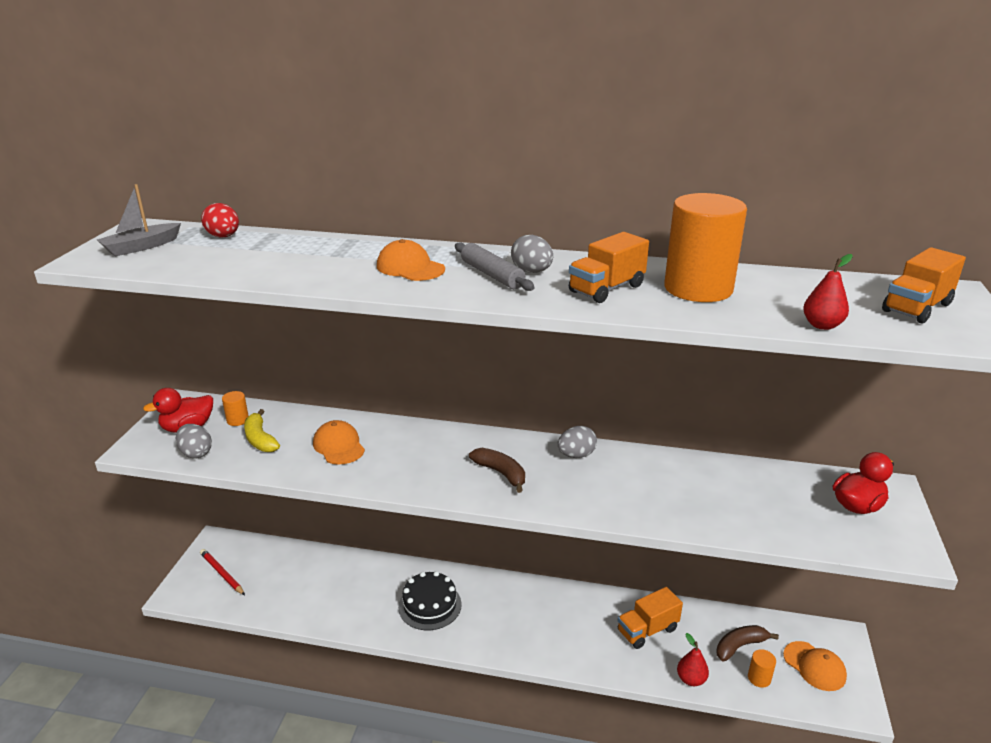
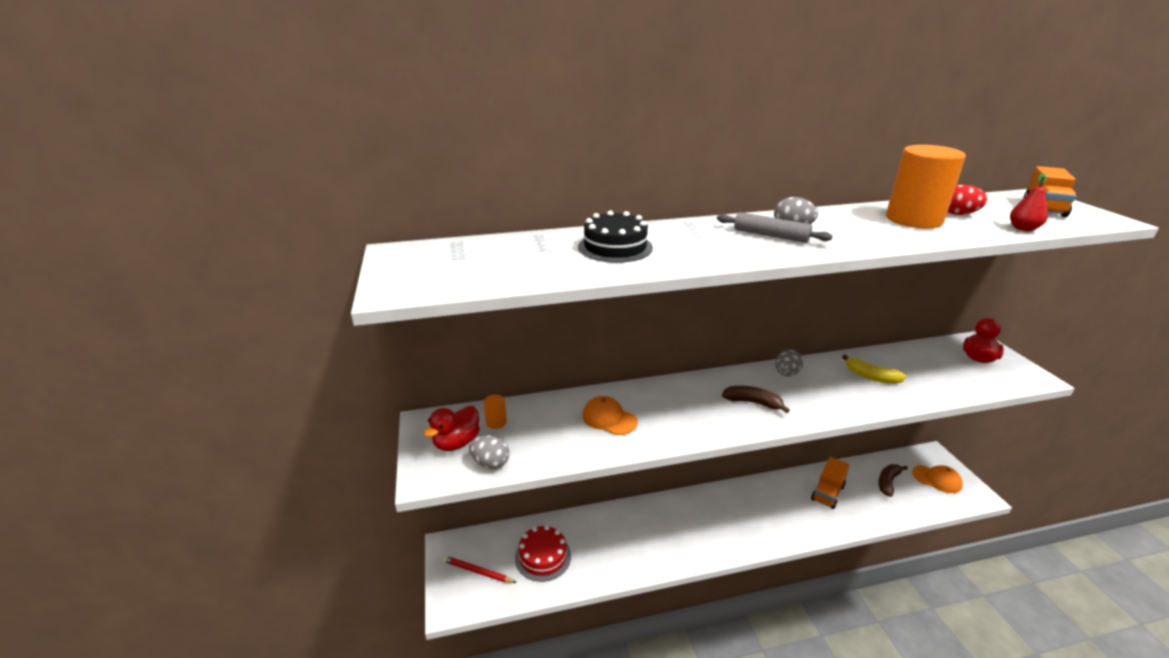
camera: 25 degrees left, 0 degrees up
grey boat [97,184,181,257] -> none
red egg [201,203,239,237] -> red egg moved to [948,185,987,215]
yellow banana [244,409,280,452] -> yellow banana moved to [842,355,906,384]
orange cap [377,239,445,281] -> none
black cake [398,571,462,630] -> black cake moved to [578,210,653,263]
orange truck [569,232,649,303] -> none
red pear [677,633,709,686] -> none
orange cylinder [748,649,776,688] -> none
none -> red cake [515,525,571,582]

